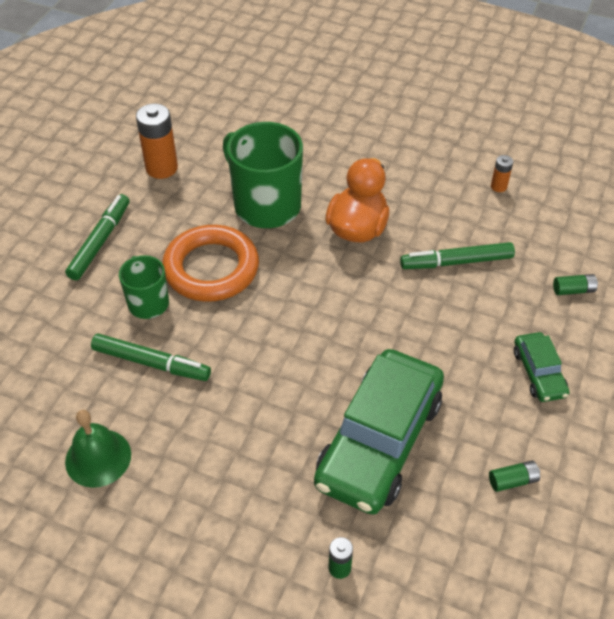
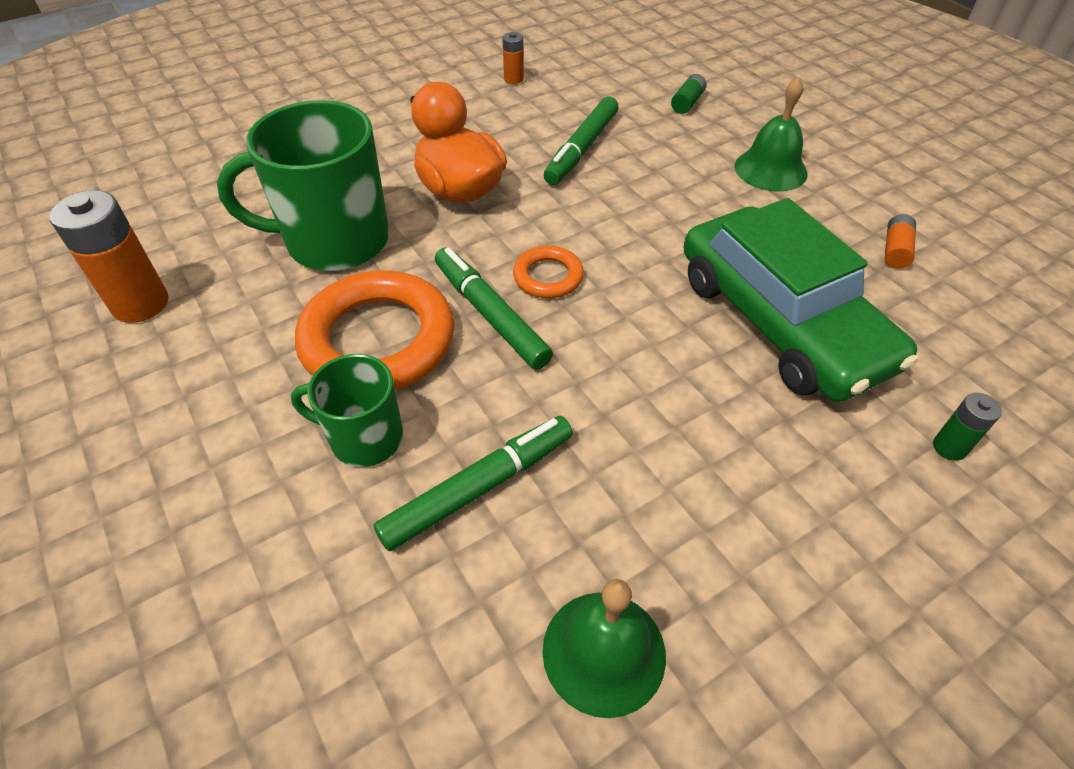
camera: 55 degrees left, 0 degrees up
green marker [65,194,130,280] -> green marker moved to [435,247,553,369]
green battery [489,461,540,492] -> orange battery [885,214,916,269]
green car [514,332,569,402] -> green bell [735,77,808,192]
none -> orange ring [513,246,584,298]

